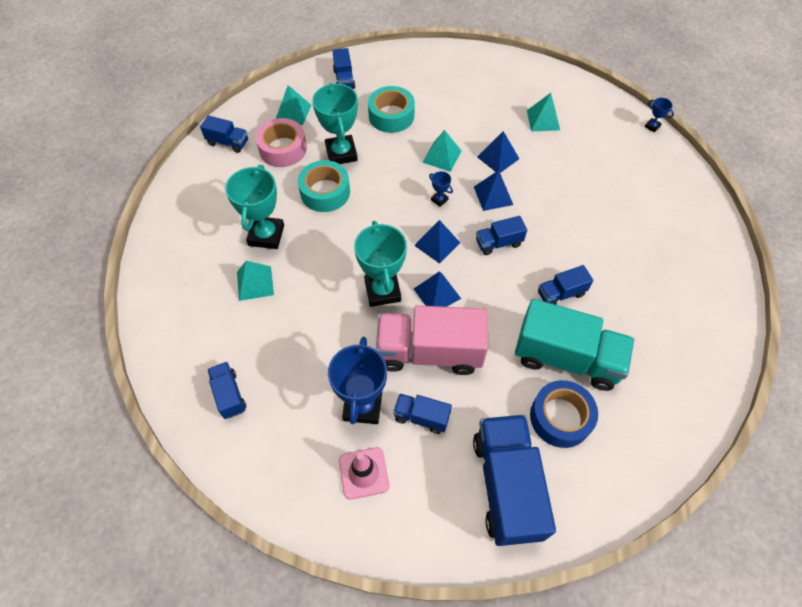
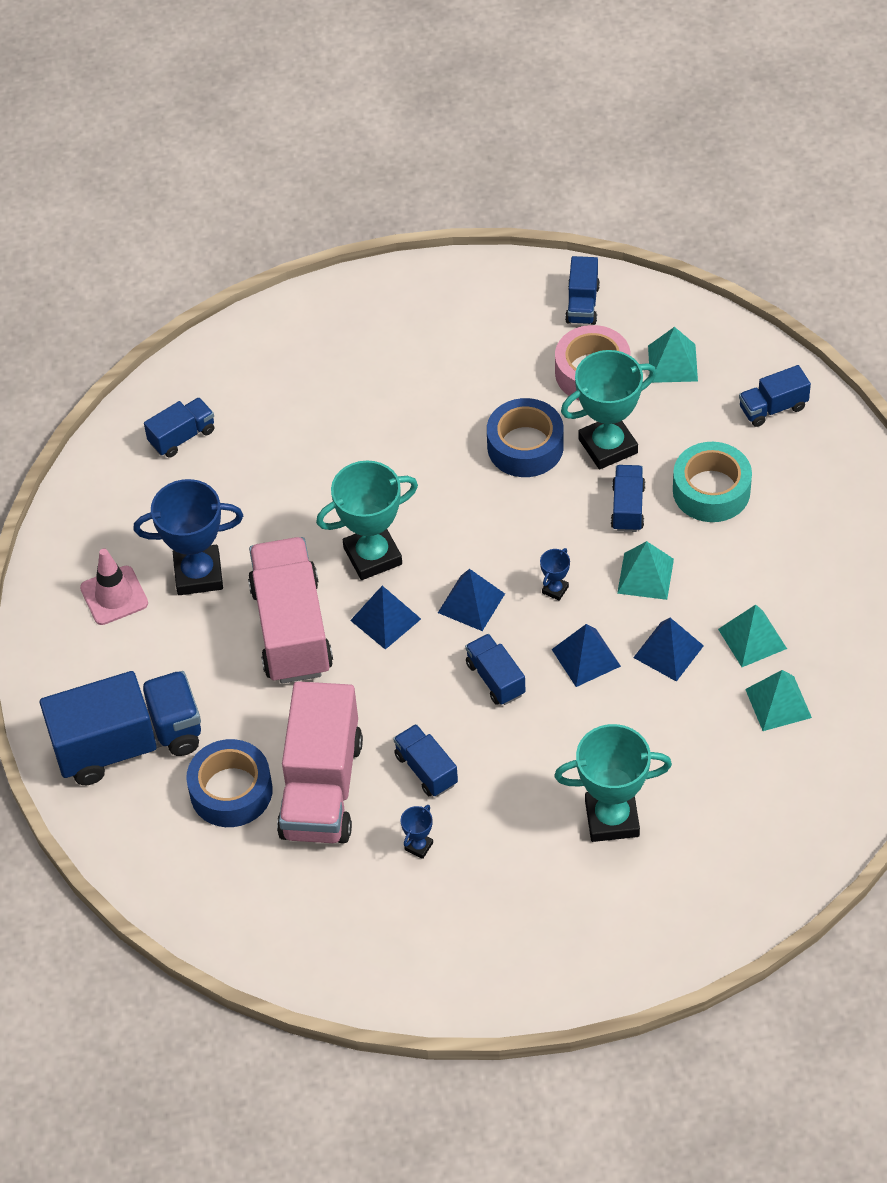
camera: 80 degrees right, 5 degrees down
turquoise trophy [225,165,284,249] -> turquoise trophy moved to [554,724,672,842]
turquoise pyramid [237,261,274,301] -> turquoise pyramid moved to [718,605,787,667]
turquoise tape [298,160,350,212] -> blue tape [487,398,564,477]
blue truck [393,393,452,434] -> blue truck moved to [611,465,645,532]
turquoise truck [515,299,634,391] -> pink truck [277,681,363,844]
blue trophy [644,98,674,132] -> blue trophy moved to [401,805,433,859]

